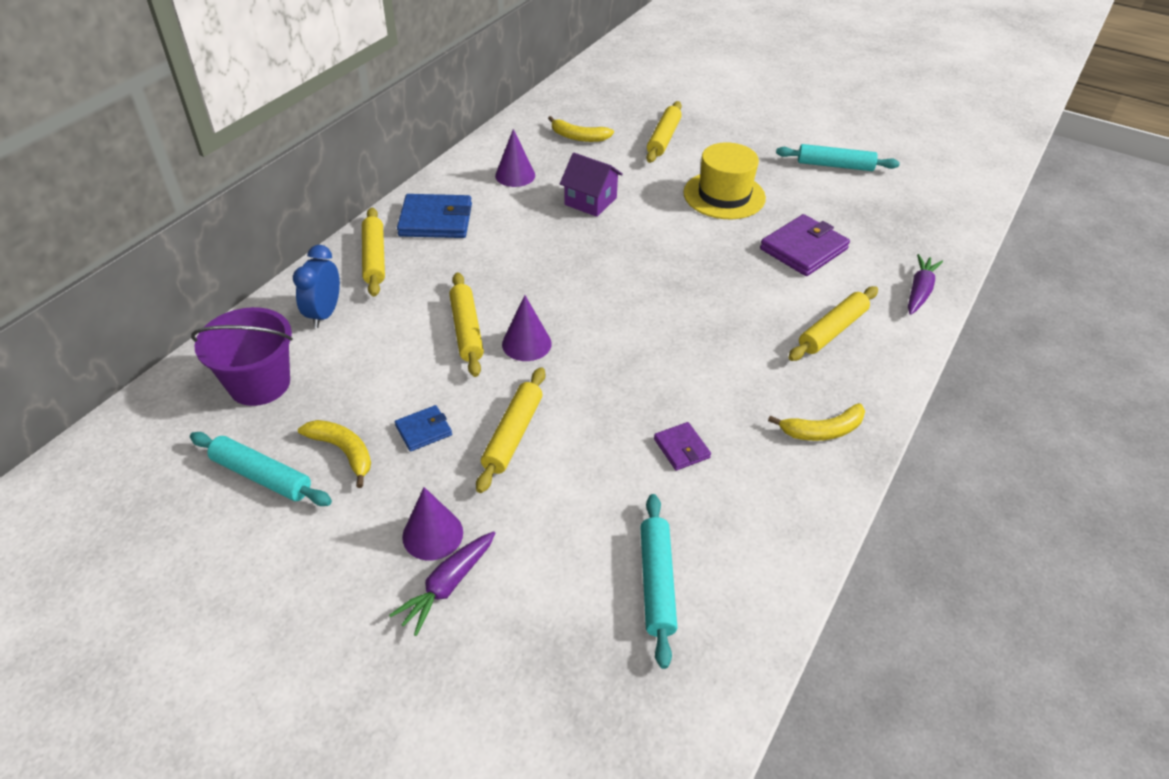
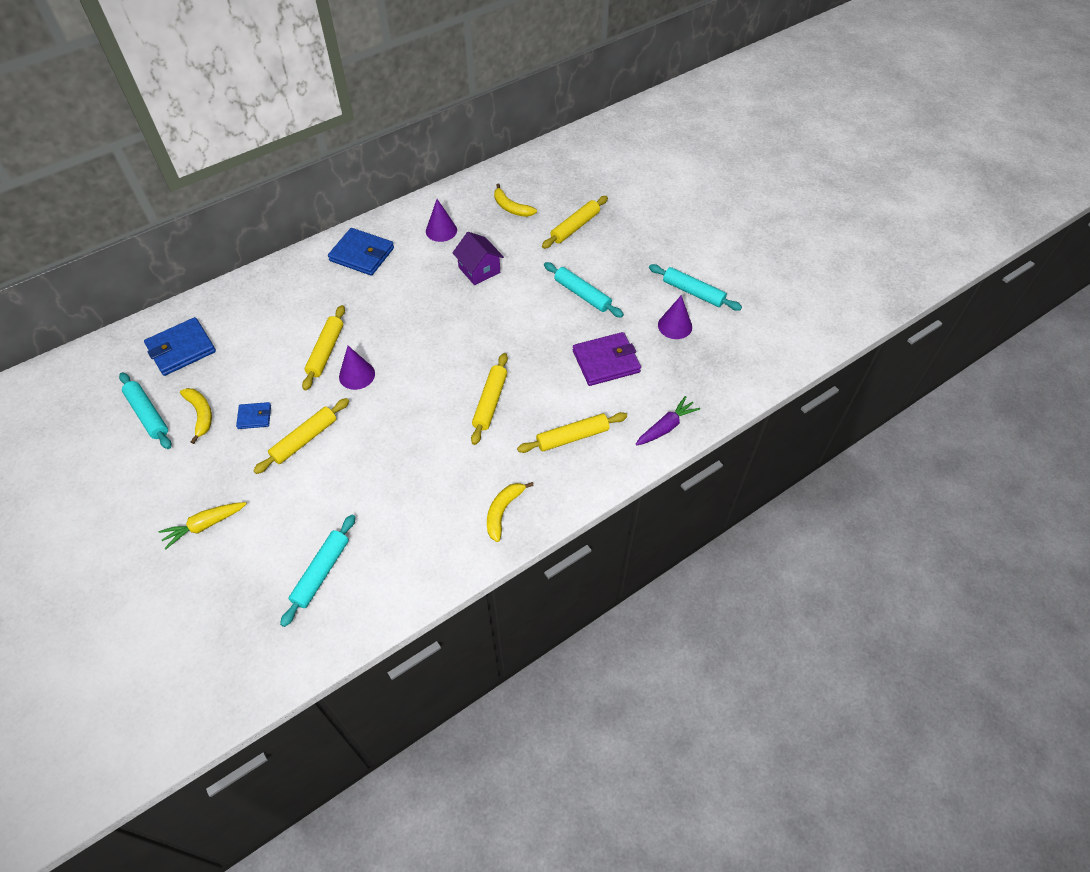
camera: 25 degrees right, 10 degrees up
purple bucket [191,307,293,406] -> blue wallet [144,317,216,376]
blue clock [293,245,340,328] -> none
yellow rolling pin [362,208,385,297] -> yellow rolling pin moved to [471,353,508,445]
purple carrot [389,531,495,636] -> yellow carrot [158,502,247,550]
purple cone [402,487,463,561] -> purple cone moved to [658,295,692,339]
purple wallet [654,422,711,470] -> none
yellow hat [683,142,766,219] -> turquoise rolling pin [544,262,624,318]
yellow banana [768,403,865,441] -> yellow banana turned 105 degrees clockwise [487,482,534,542]

